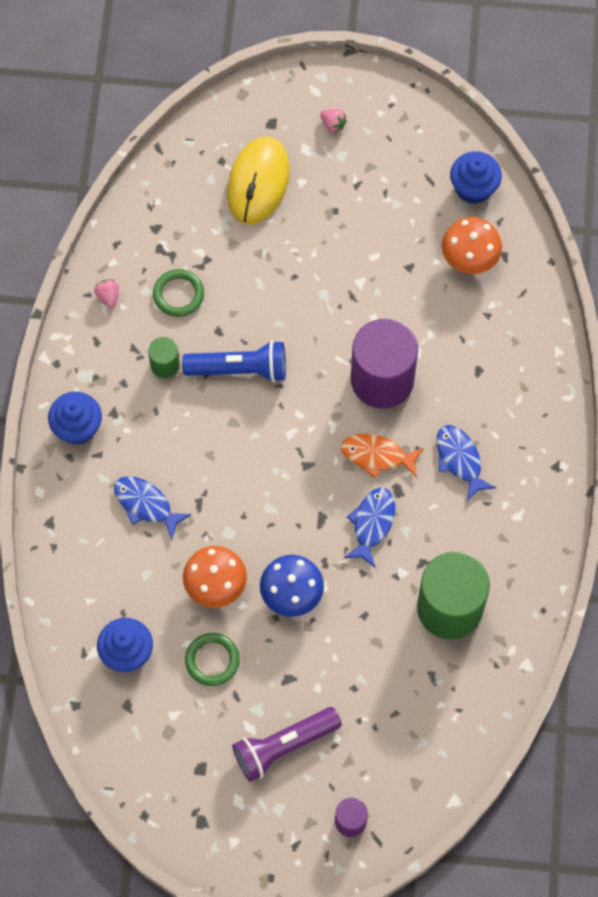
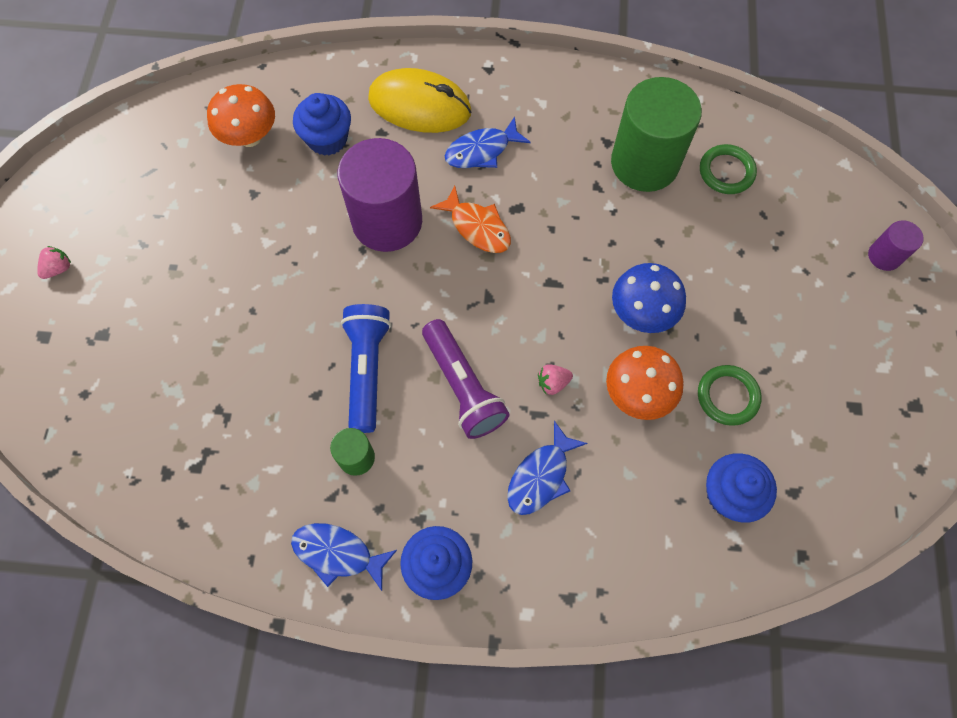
camera: 90 degrees left, 0 degrees up
pink strawberry [94,279,119,308] -> pink strawberry moved to [538,364,573,395]
green ring [153,269,204,317] -> green ring moved to [700,144,757,194]
yellow mouse [227,136,290,224] -> yellow mouse moved to [368,68,471,133]
purple flashlight [232,707,342,782] -> purple flashlight moved to [422,319,510,439]
orange fish [341,434,424,479] -> orange fish turned 60 degrees counterclockwise [430,185,511,253]
blue fish [344,488,395,567] -> blue fish moved to [291,523,397,591]
blue cupcake [450,151,502,204] -> blue cupcake moved to [293,93,351,156]

